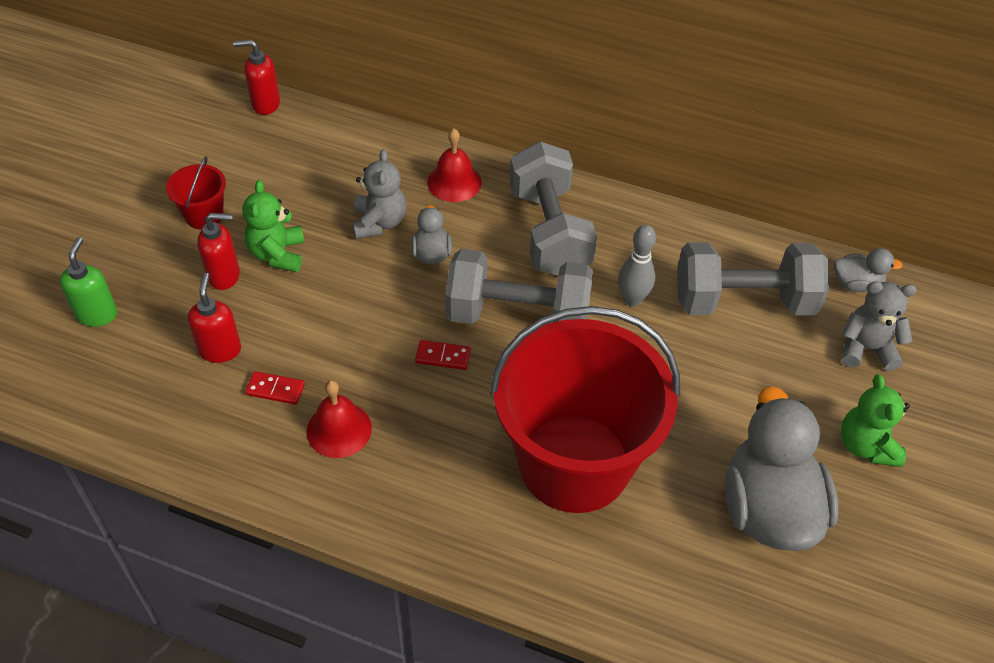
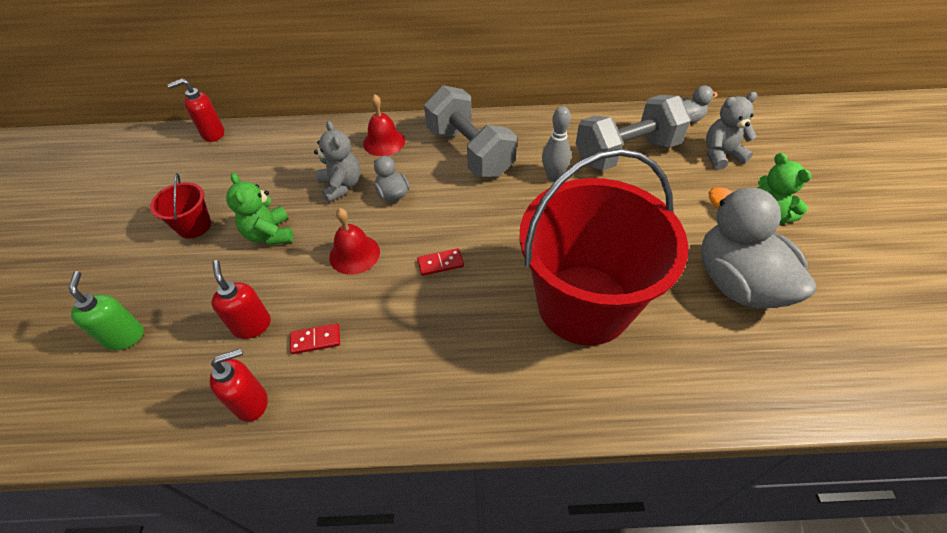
camera: 20 degrees left, 0 degrees up
red soap dispenser [197,213,240,290] -> red soap dispenser moved to [210,348,268,422]
red bell [306,380,372,458] -> red bell moved to [329,208,380,275]
grey dumbbell [445,249,593,324] -> none

